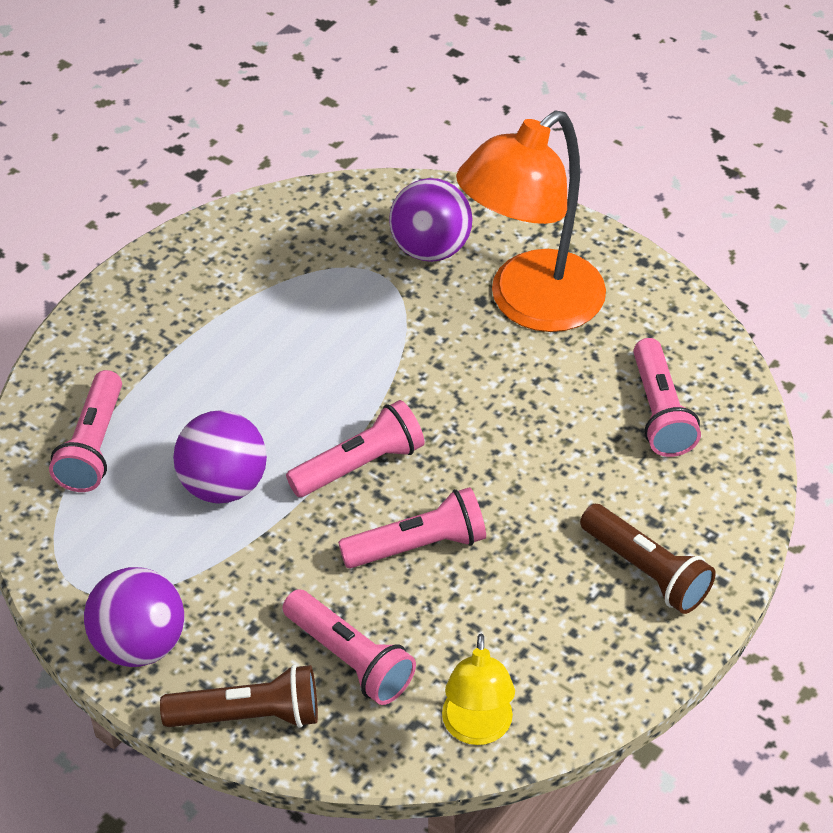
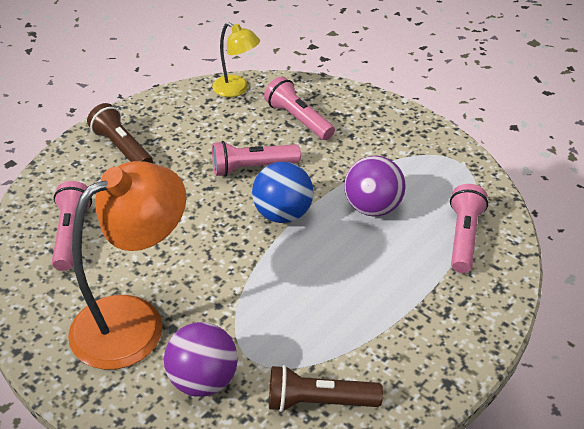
camera: 175 degrees left, 5 degrees down
purple ball [84,567,184,667] -> none
brown flashlight [160,665,318,728] -> brown flashlight moved to [269,365,383,412]
pink flashlight [286,400,424,497] -> blue ball [252,162,314,223]
yellow lamp [442,634,515,745] -> yellow lamp turned 120 degrees clockwise [212,22,260,97]

